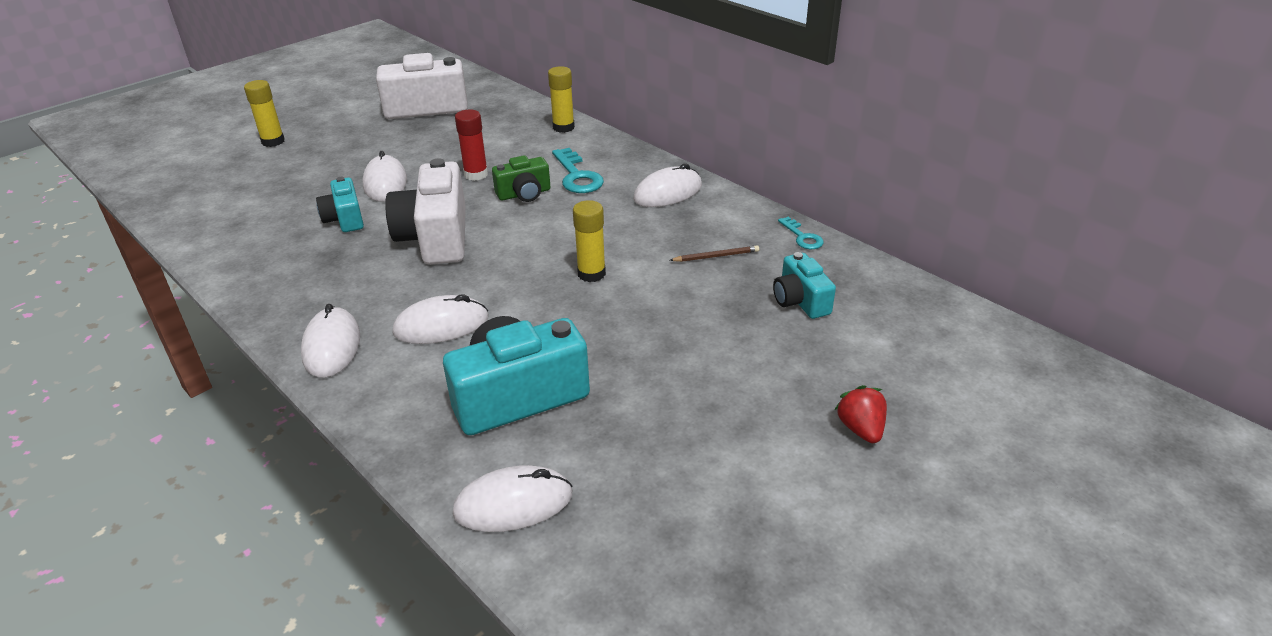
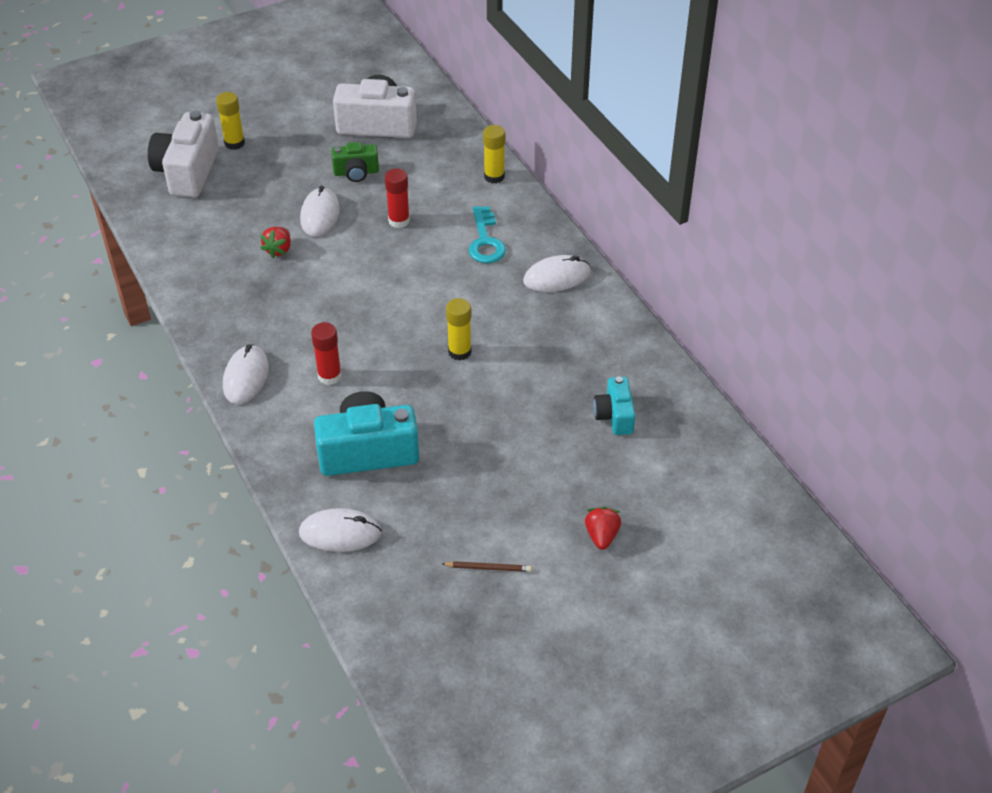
camera: 15 degrees right, 10 degrees up
turquoise camera [316,177,364,232] -> red strawberry [260,227,291,258]
white camera [385,158,466,265] -> white camera moved to [148,111,219,197]
white mouse [392,294,489,344] -> red glue stick [311,322,342,385]
green camera [492,155,550,202] -> green camera moved to [331,142,379,182]
brown pencil [670,245,759,262] -> brown pencil moved to [442,561,532,572]
turquoise key [778,217,824,249] -> none

